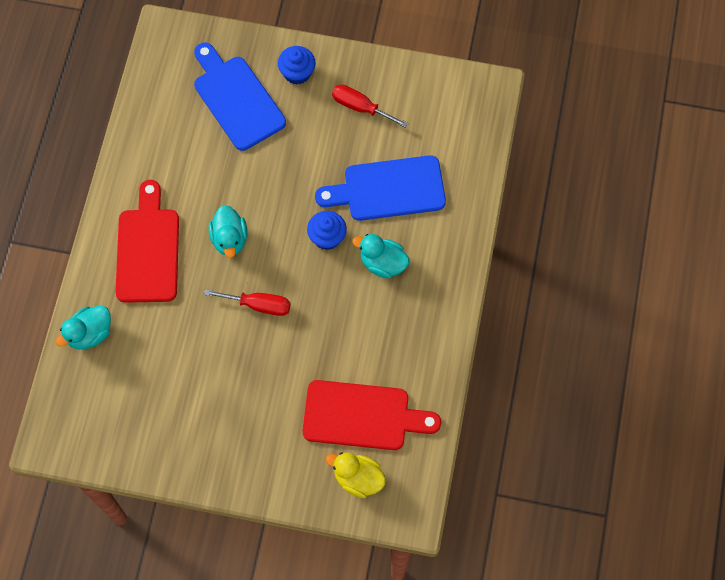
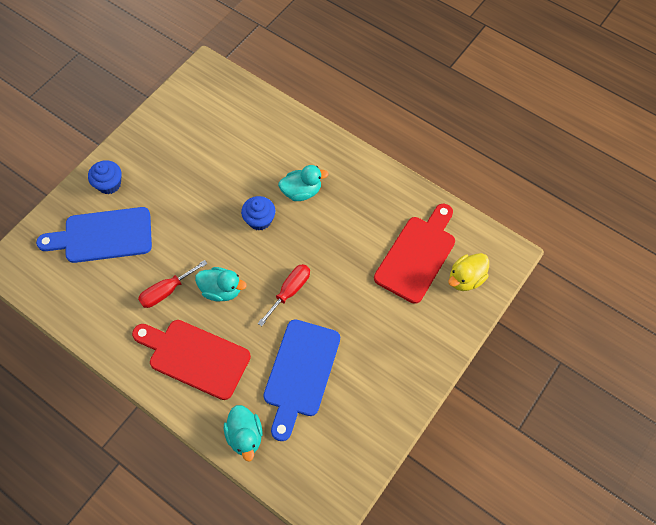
camera: 65 degrees left, 5 degrees down
blue cutting board [315,155,446,221] -> blue cutting board moved to [263,319,340,441]
red screwdriver [332,85,408,128] -> red screwdriver moved to [138,260,208,308]
turquoise duck [352,234,410,279] -> turquoise duck turned 150 degrees counterclockwise [278,165,329,201]

